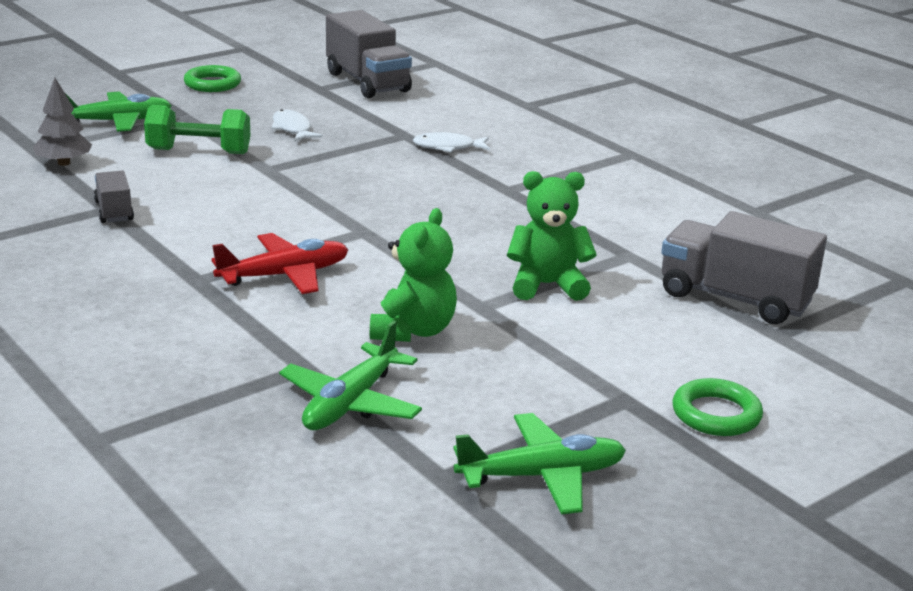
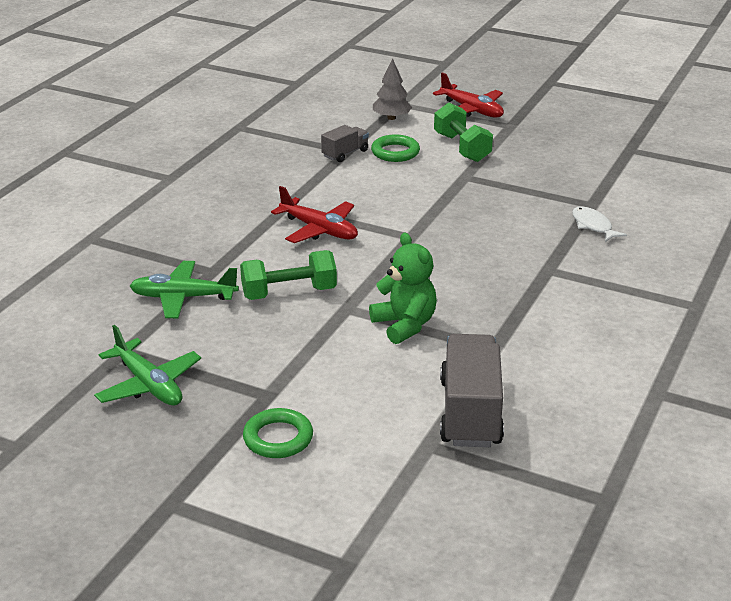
camera: 65 degrees right, 5 degrees up
green plane [64,92,172,132] -> red plane [433,72,504,117]
green ring [184,65,241,92] -> green ring moved to [371,134,420,162]
white fish [271,109,322,141] -> none
grey truck [326,10,412,98] -> none
green teddy bear [370,208,457,342] -> green dumbbell [240,250,337,300]

